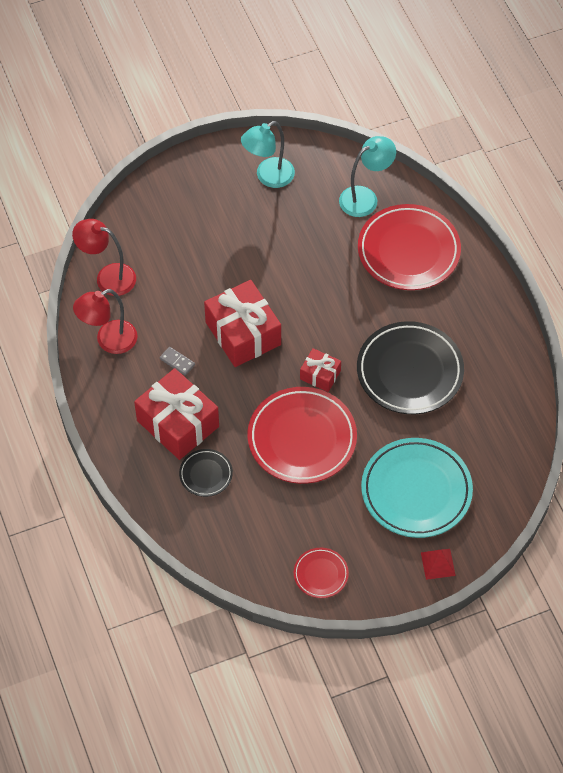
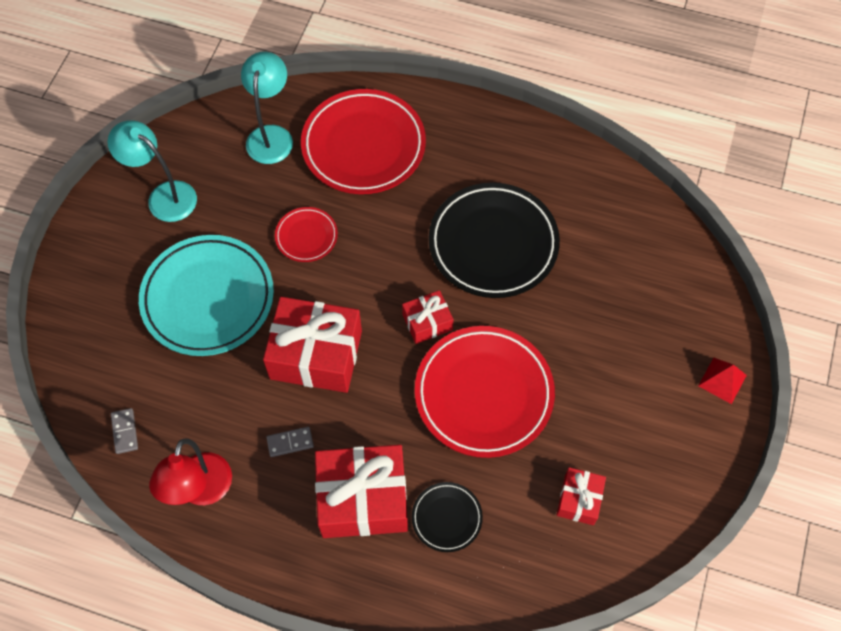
camera: 50 degrees left, 5 degrees up
red lamp [72,219,136,296] -> grey domino [111,408,138,454]
turquoise lamp [241,121,295,188] -> turquoise lamp turned 120 degrees clockwise [108,120,197,222]
red plate [294,548,349,598] -> red plate moved to [275,207,338,262]
turquoise plate [361,438,473,538] -> turquoise plate moved to [139,235,274,356]
none -> red gift [557,467,606,525]

